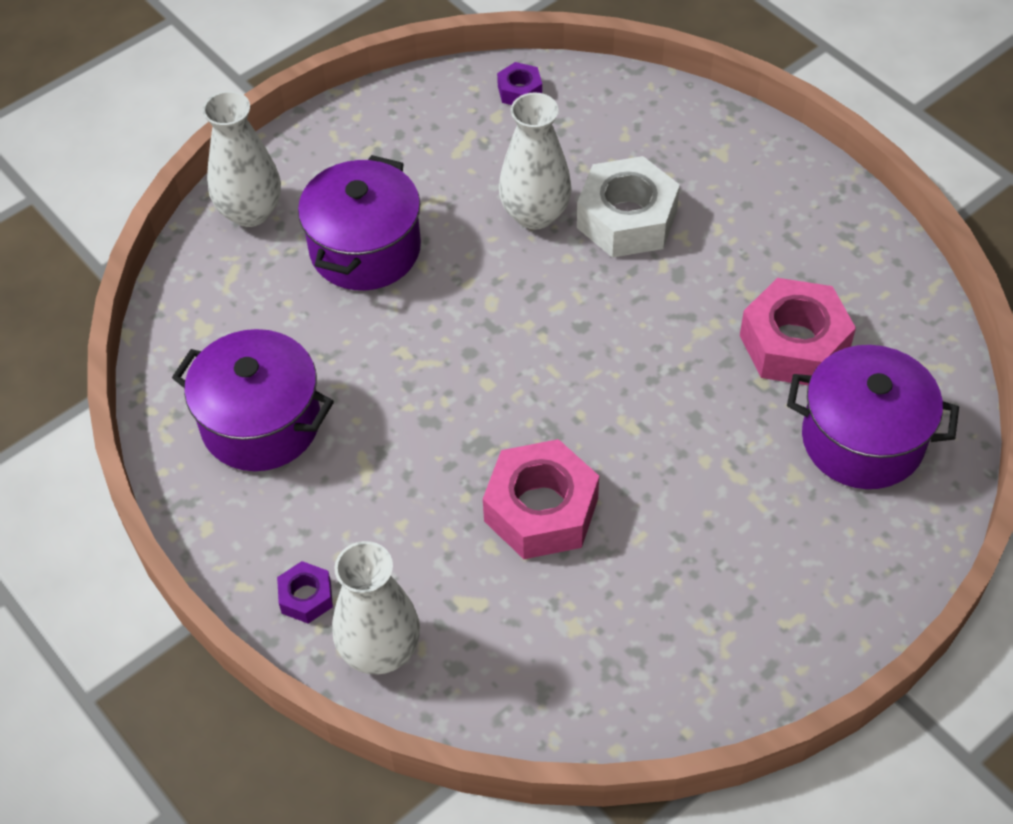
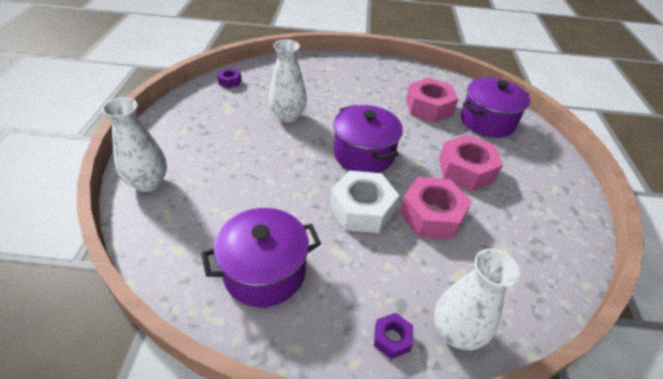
camera: 50 degrees left, 10 degrees down
purple pot [298,155,421,290] -> purple pot moved to [333,105,403,173]
white nut [577,156,680,258] -> white nut moved to [330,170,399,233]
none -> pink nut [439,135,503,191]

